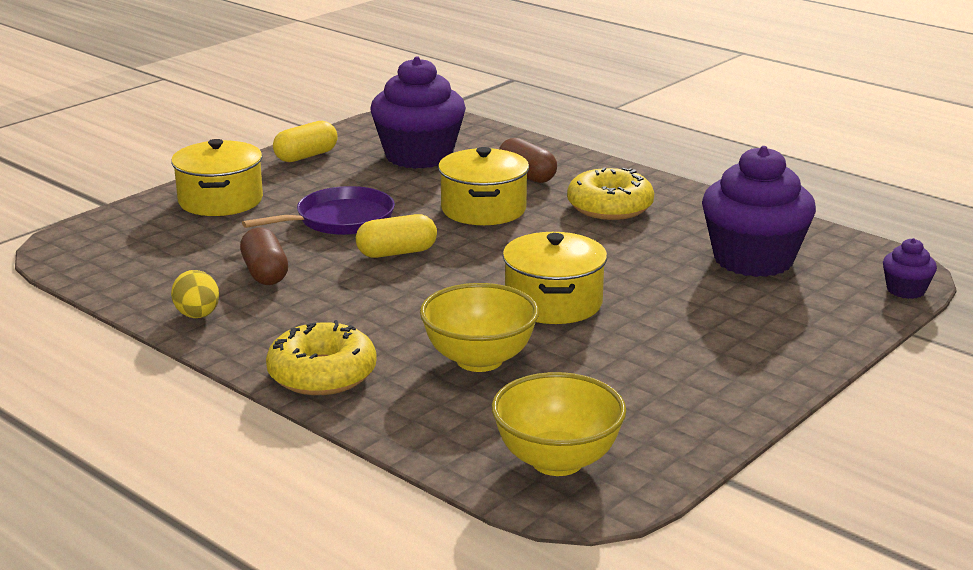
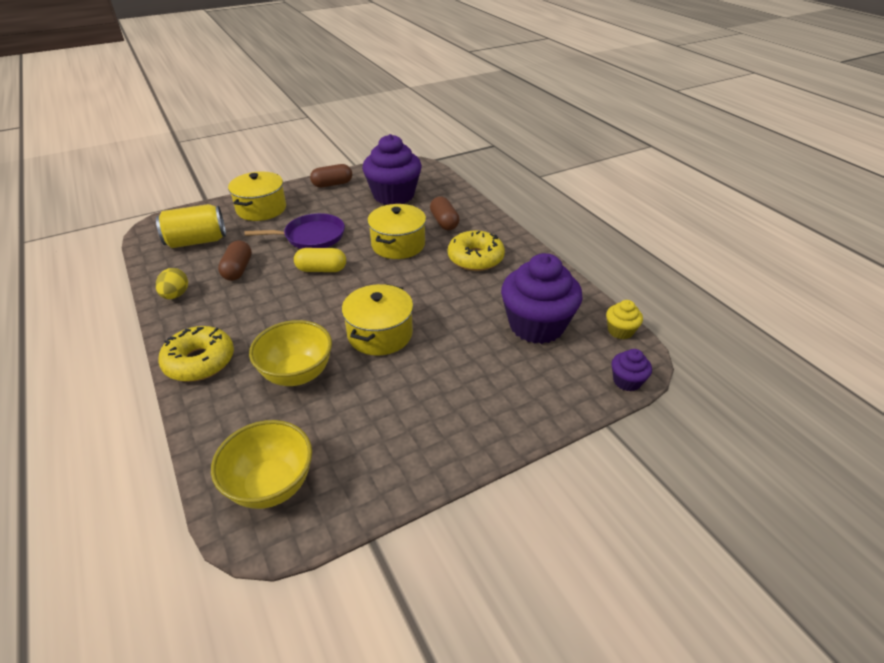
camera: 20 degrees right, 15 degrees up
yellow capsule [273,121,338,162] -> brown capsule [310,164,352,188]
none -> yellow can [156,204,226,248]
none -> yellow cupcake [606,300,643,339]

